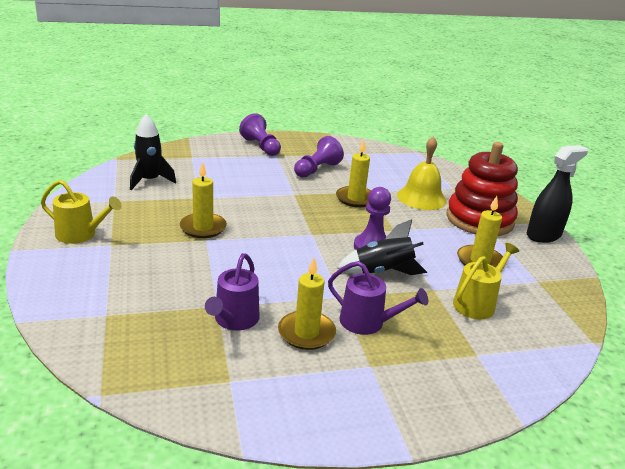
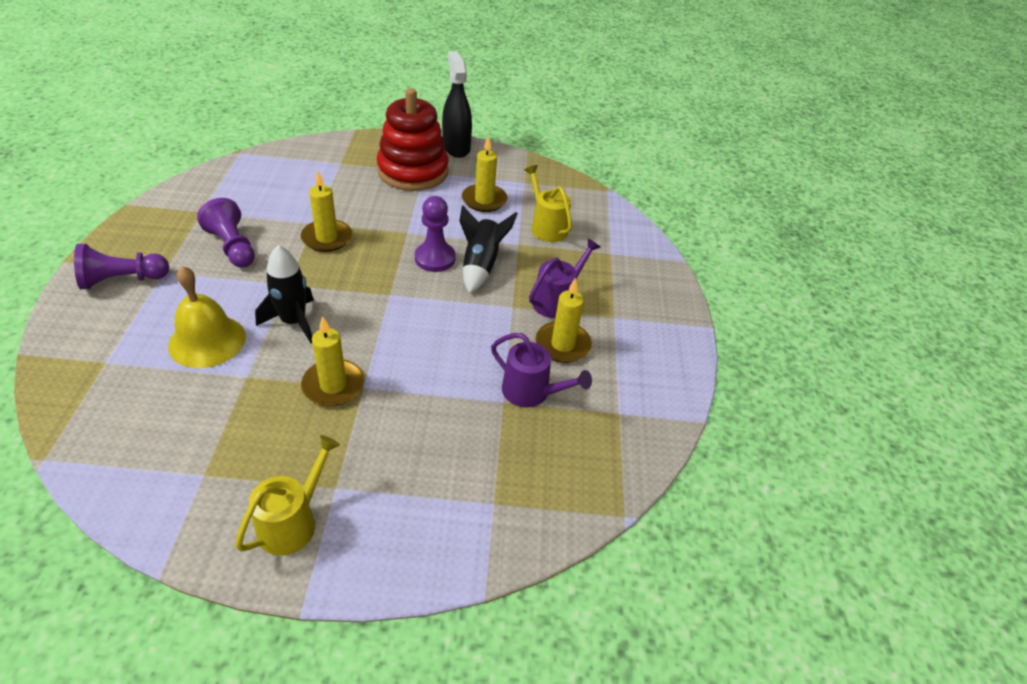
camera: 75 degrees left, 15 degrees up
black rocket [130,114,176,190] -> black rocket moved to [255,245,314,344]
yellow bell [397,136,447,210] -> yellow bell moved to [168,266,246,368]

